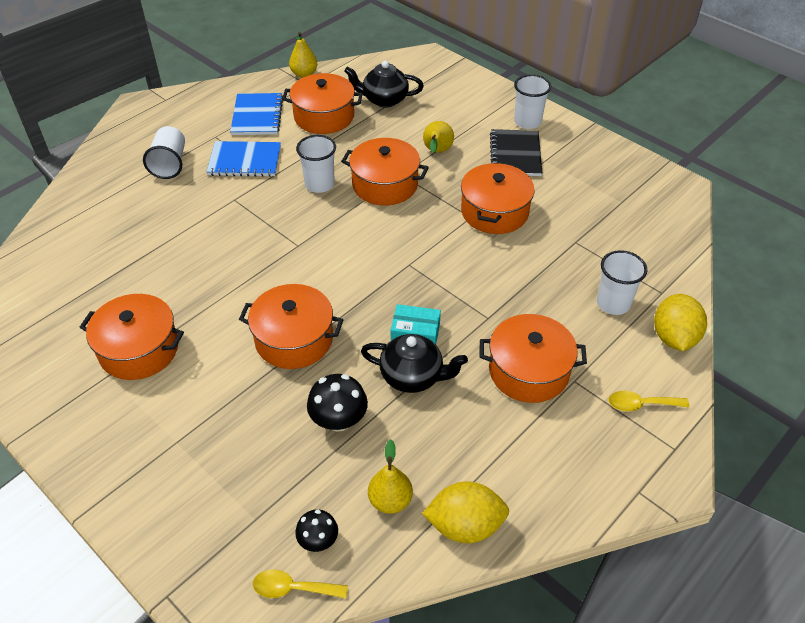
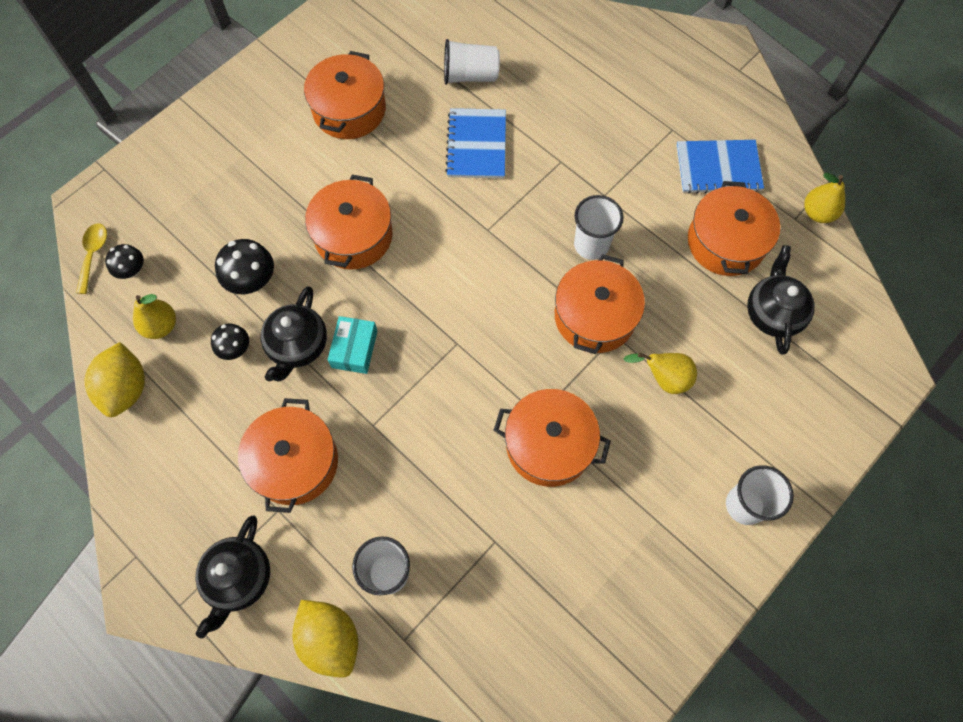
camera: 90 degrees right, 20 degrees up
white cup [143,126,185,179] -> white cup moved to [444,39,500,85]
blue notebook [206,141,281,177] -> blue notebook moved to [445,108,506,178]
black notebook [490,129,543,176] -> none
yellow spoon [609,391,689,411] -> black teapot [195,515,270,639]
yellow lemon [654,294,707,351] -> yellow lemon turned 45 degrees clockwise [292,600,358,678]
none -> black mushroom [211,323,249,360]

